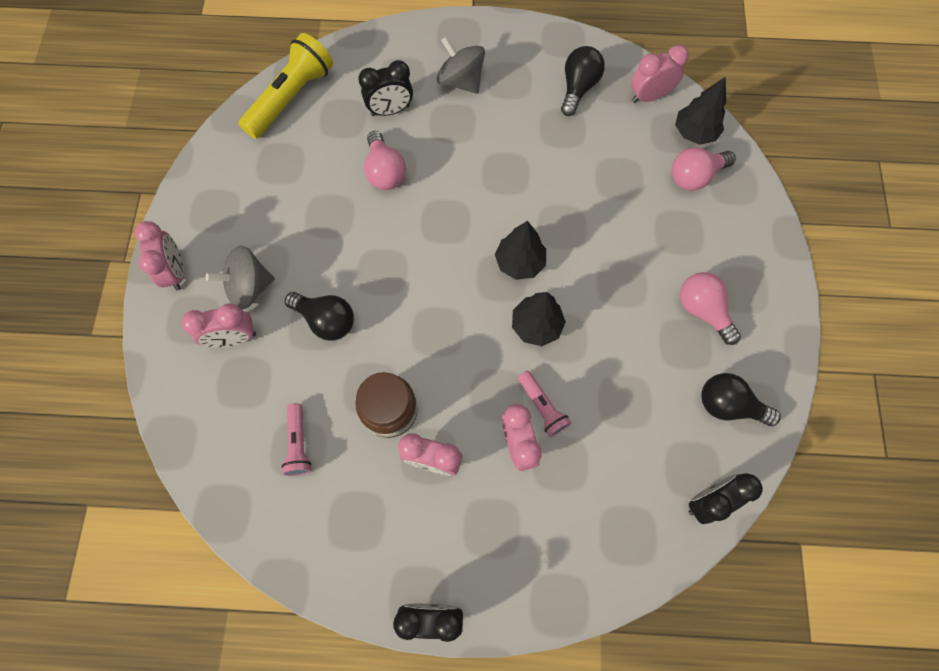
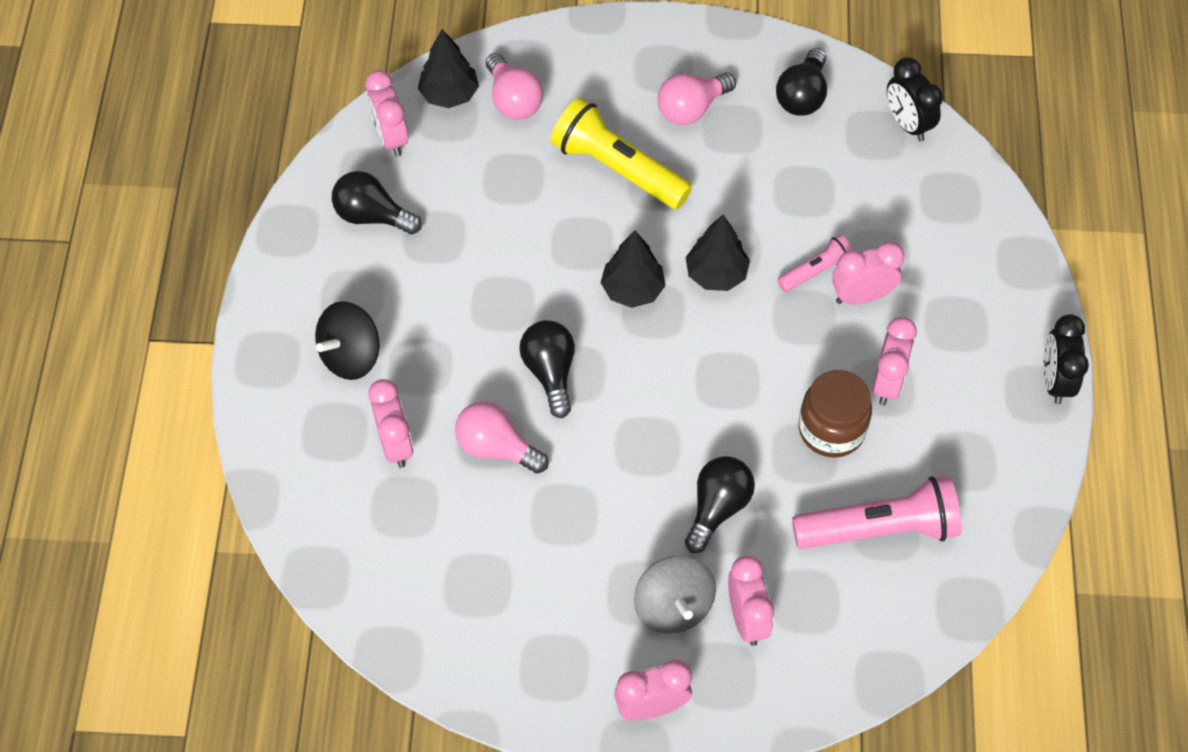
camera: 90 degrees left, 10 degrees down
yellow flashlight [239,33,333,139] -> yellow flashlight moved to [551,98,692,209]
pink flashlight [281,403,311,476] -> pink flashlight [792,476,961,549], size x1.89
black clock [358,60,413,116] -> pink clock [368,379,414,468]
pink light bulb [364,131,406,190] -> pink light bulb turned 135 degrees counterclockwise [455,401,549,474]
grey spinning top [437,36,485,94] -> black spinning top [315,301,379,380]
none -> black light bulb [519,320,575,418]

